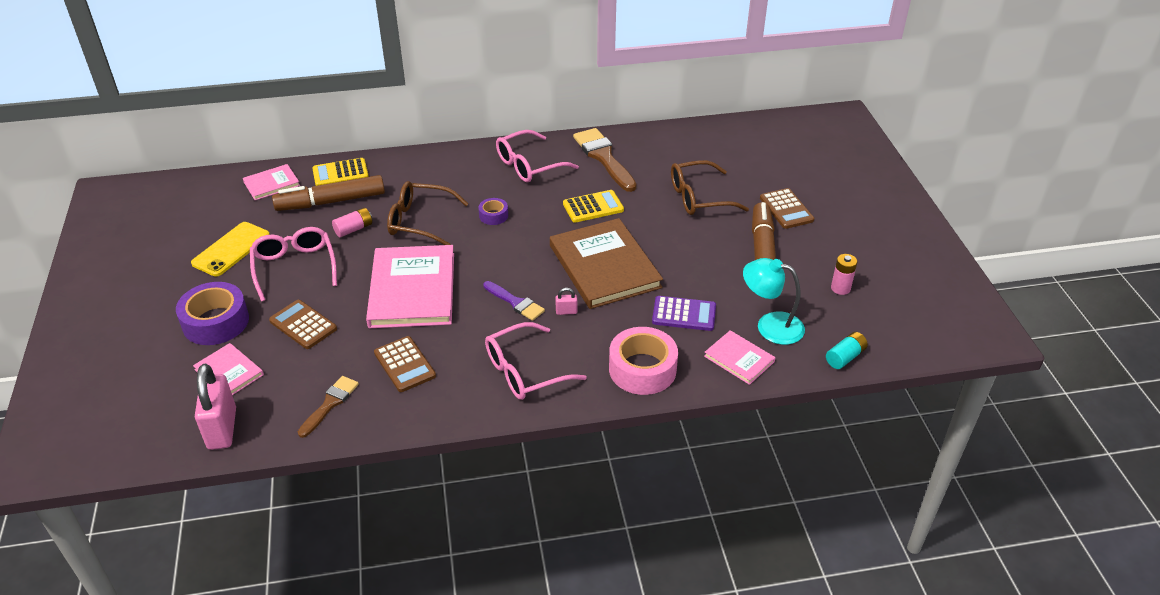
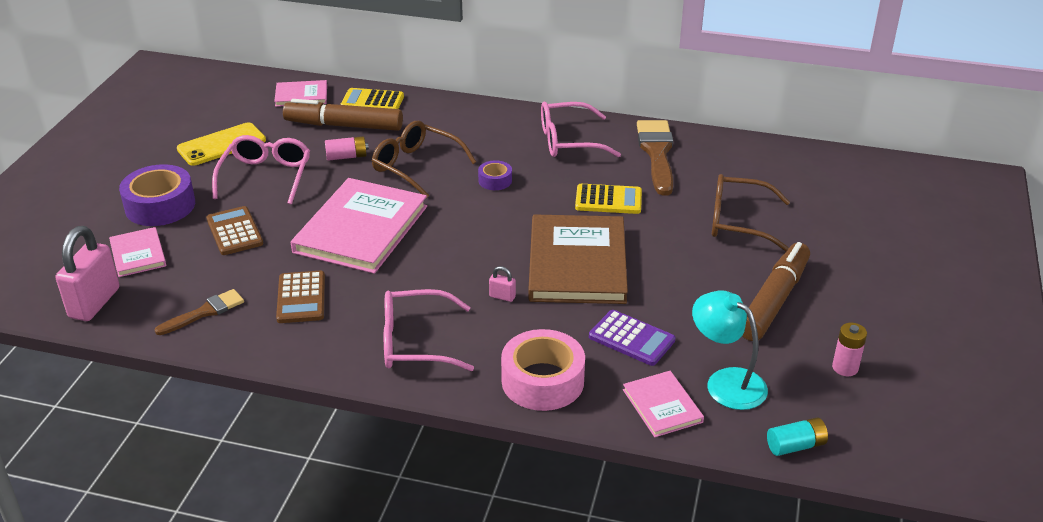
camera: 25 degrees right, 5 degrees down
purple brush [483,281,545,321] -> none
brown calculator [760,188,814,229] -> none

